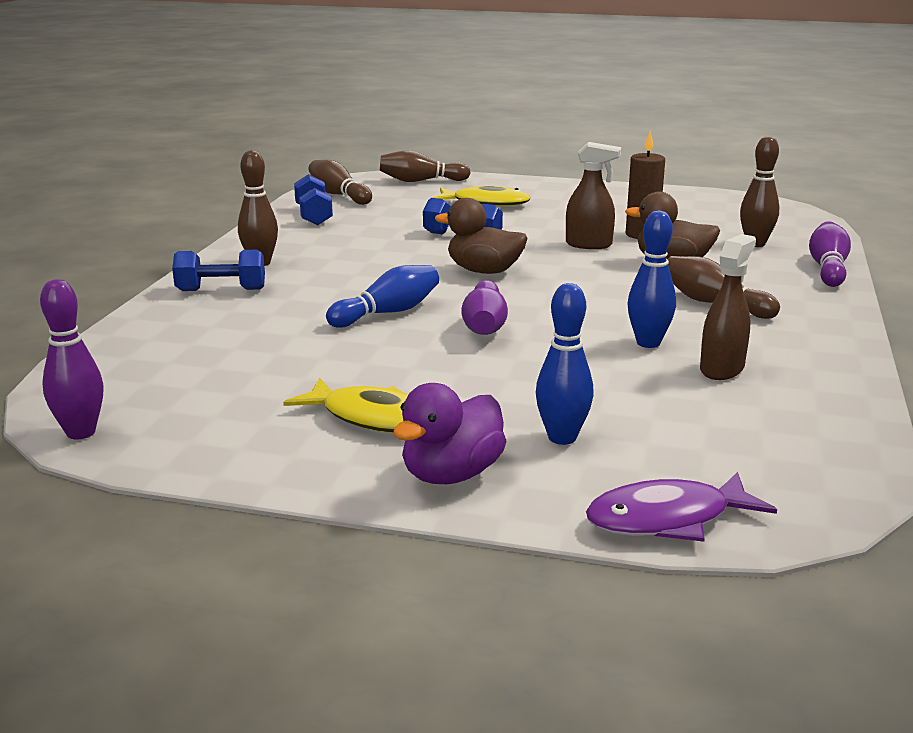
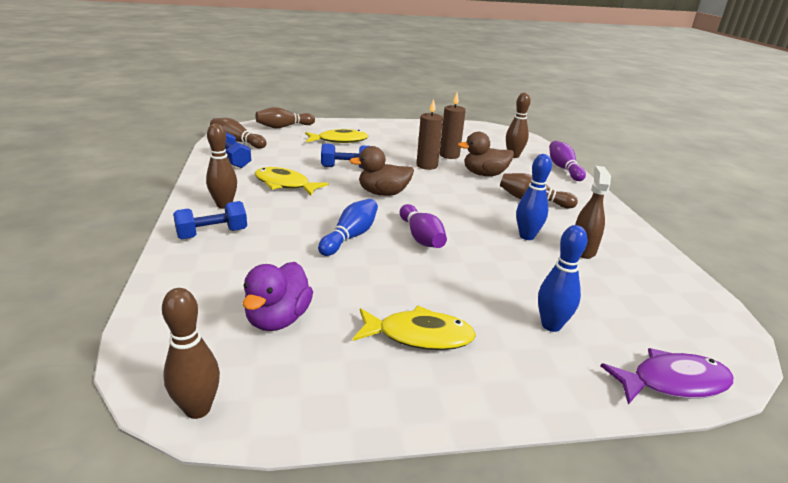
camera: 25 degrees left, 5 degrees up
purple bowling pin [40,279,104,439] -> brown bowling pin [162,288,220,419]
purple duck [393,383,507,484] -> purple duck moved to [243,262,313,331]
brown spray bottle [566,142,621,249] -> brown candle [417,99,443,170]
purple fish [586,472,777,542] -> purple fish turned 150 degrees counterclockwise [601,348,734,405]
none -> yellow fish [255,167,329,196]

